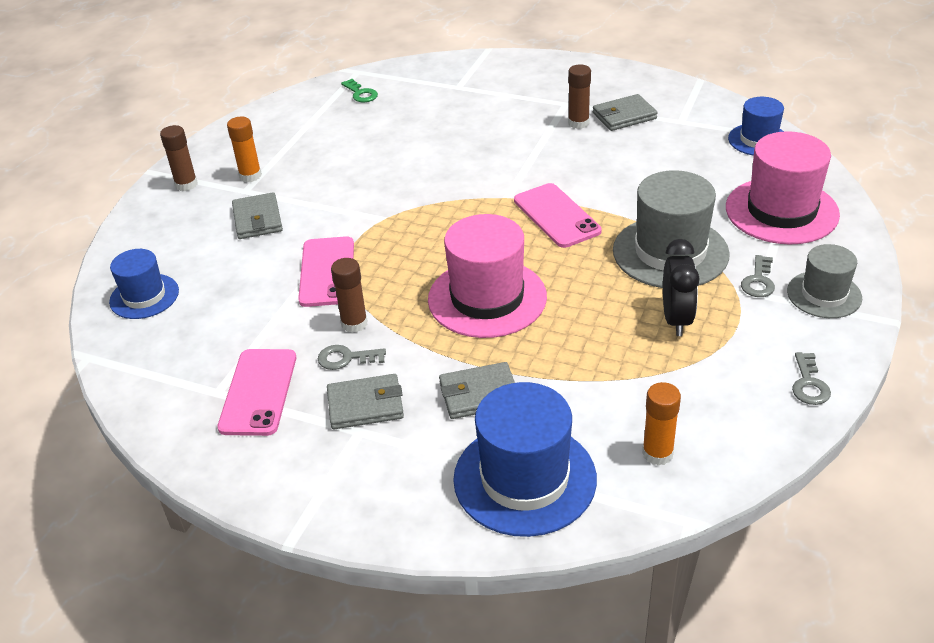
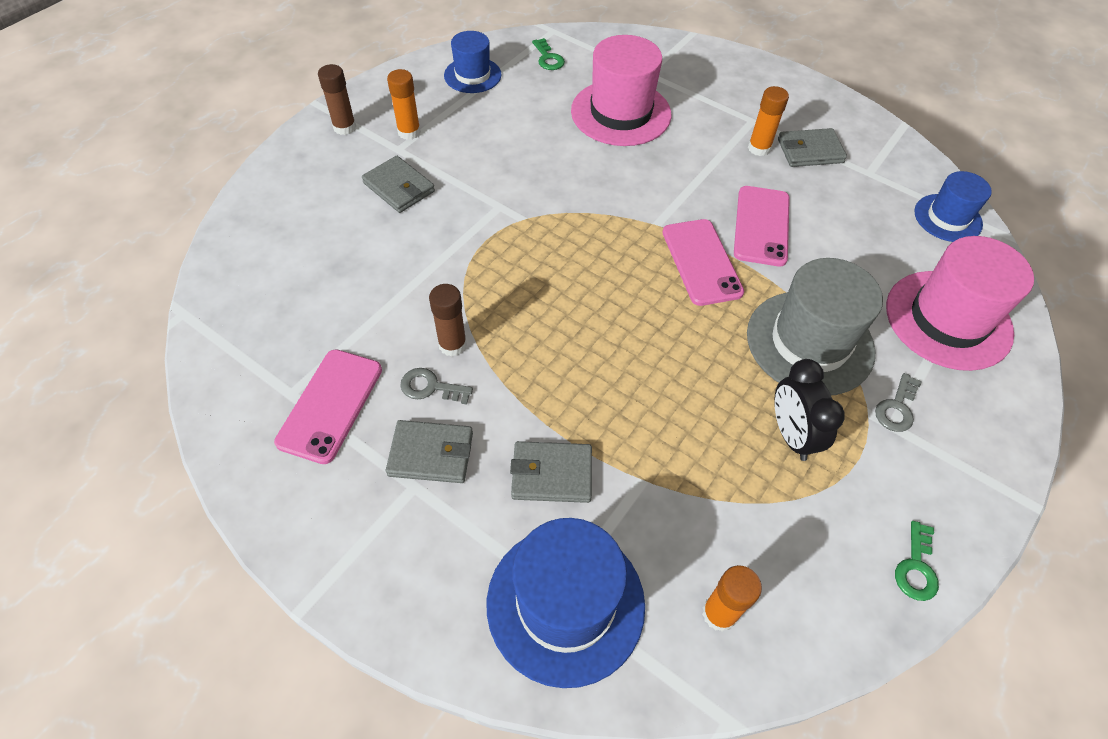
camera: 10 degrees right, 15 degrees up
blue hat [109,249,179,319] -> blue hat moved to [444,31,502,93]
grey wallet [232,192,283,239] -> grey wallet turned 45 degrees counterclockwise [362,156,435,213]
pink phone [298,236,354,307] -> pink phone moved to [734,186,790,266]
pink hat [428,214,547,338] -> pink hat moved to [571,35,671,146]
brown glue stick [568,64,591,129] -> orange glue stick [748,86,789,156]
black clock [663,239,700,336] -> black clock turned 150 degrees clockwise [774,359,845,461]
grey hat [787,244,862,318] -> none
grey key [792,352,831,405] -> green key [895,521,939,601]

